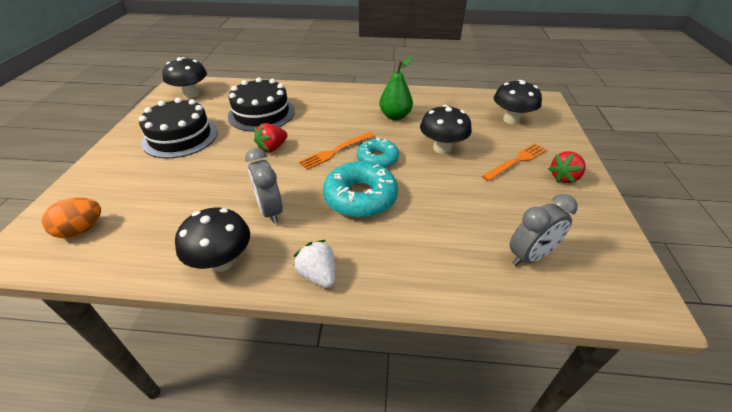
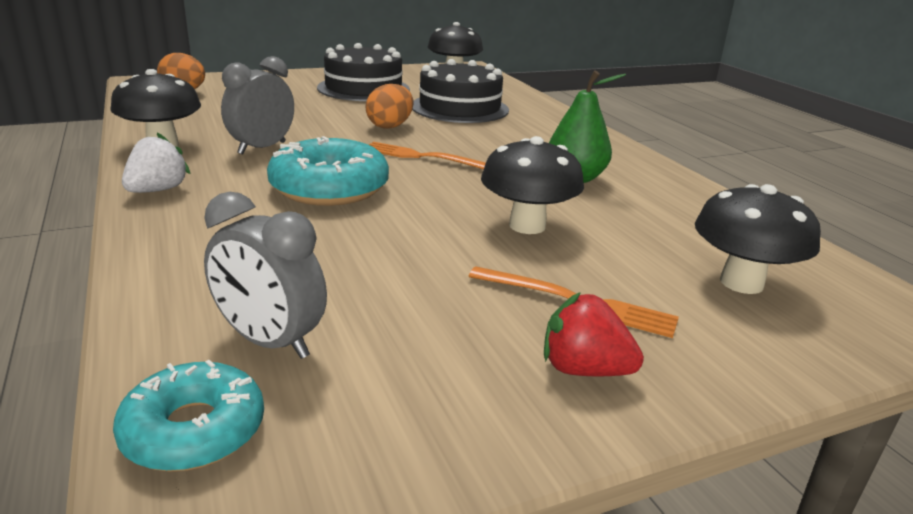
camera: 60 degrees right, 15 degrees down
red strawberry [254,123,287,152] -> orange egg [365,84,414,129]
turquoise donut [357,137,399,168] -> turquoise donut moved to [113,360,264,471]

